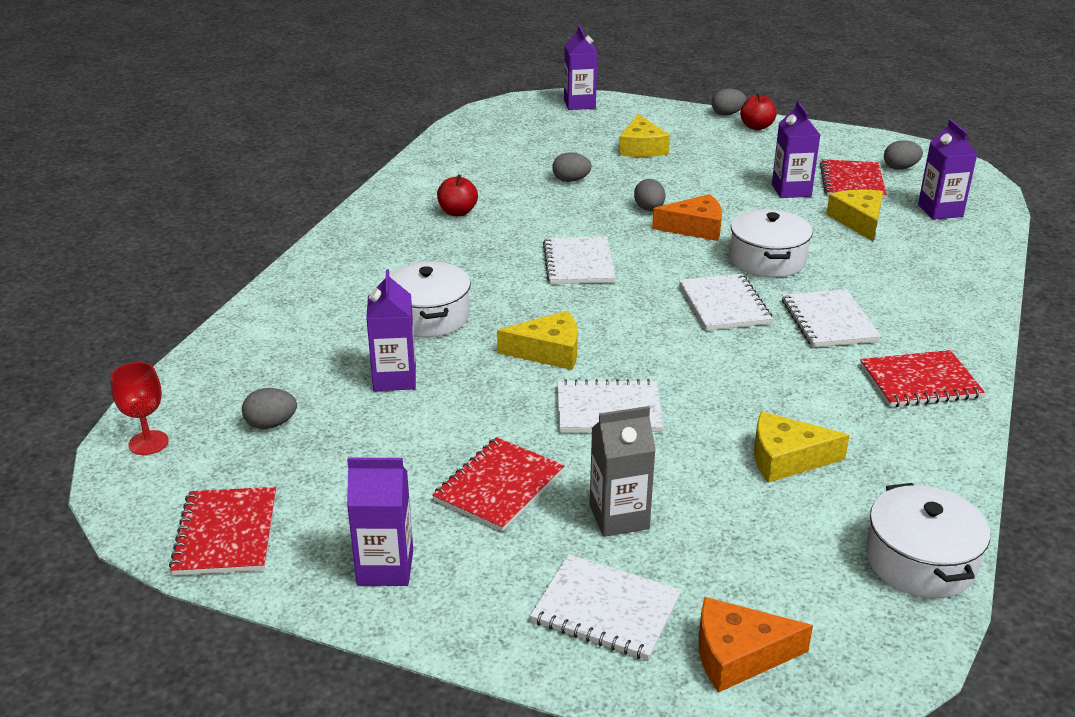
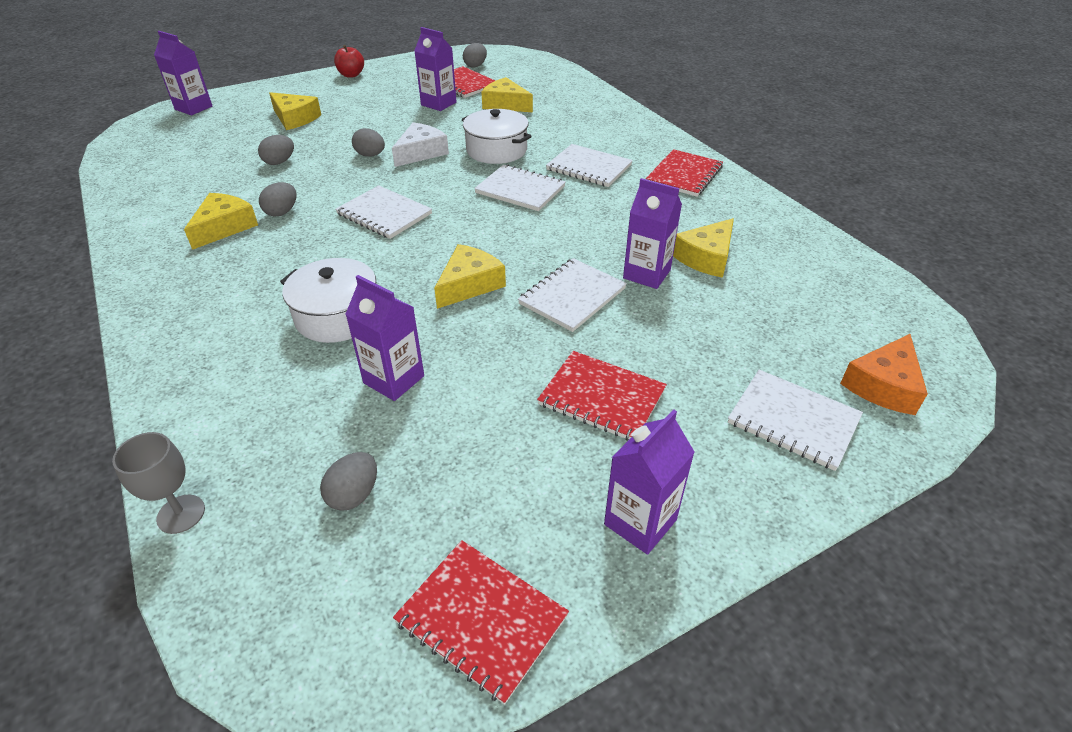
camera: 50 degrees left, 10 degrees up
red goblet [111,362,169,455] -> none
red notebook [432,437,565,532] -> red notebook turned 45 degrees counterclockwise [537,351,667,441]
red apple [437,174,478,216] -> yellow cheese [184,193,258,250]
white notebook [530,554,681,660] -> white notebook turned 60 degrees clockwise [728,370,863,471]
grey carton [590,406,656,537] -> none
orange cheese [652,194,722,241] -> white cheese [392,122,449,167]
grey egg [712,88,747,115] -> grey egg moved to [259,182,297,217]
white pot [866,483,990,598] -> none
purple carton [918,119,977,220] -> purple carton moved to [623,178,682,289]
none -> grey goblet [112,432,205,534]

